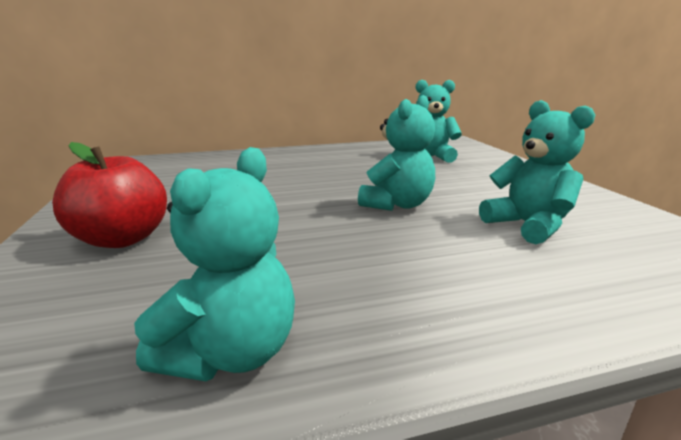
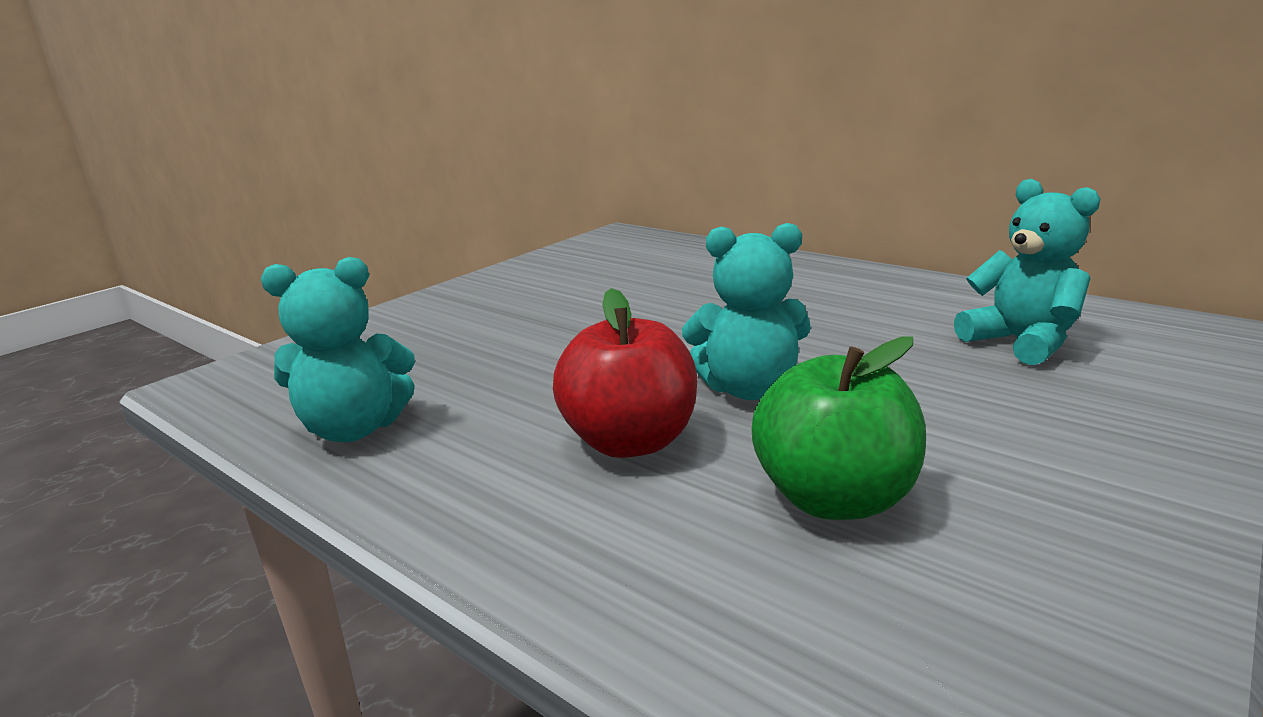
camera: 55 degrees right, 0 degrees up
red apple [52,142,167,248] -> red apple moved to [553,288,697,458]
turquoise teddy bear [479,100,595,244] -> green apple [752,336,926,520]

